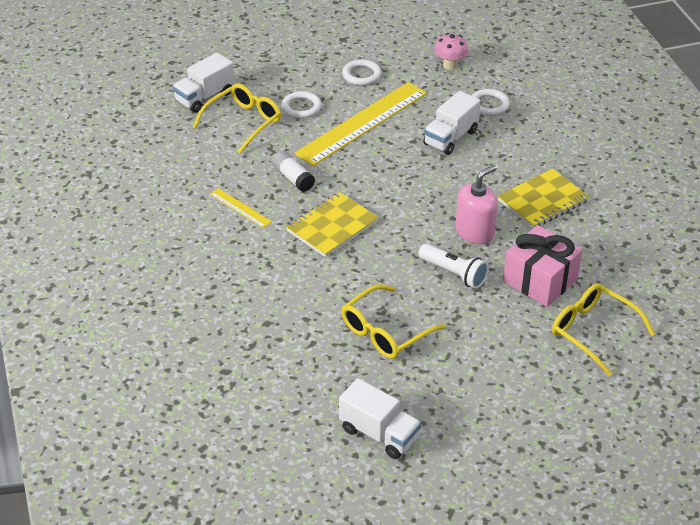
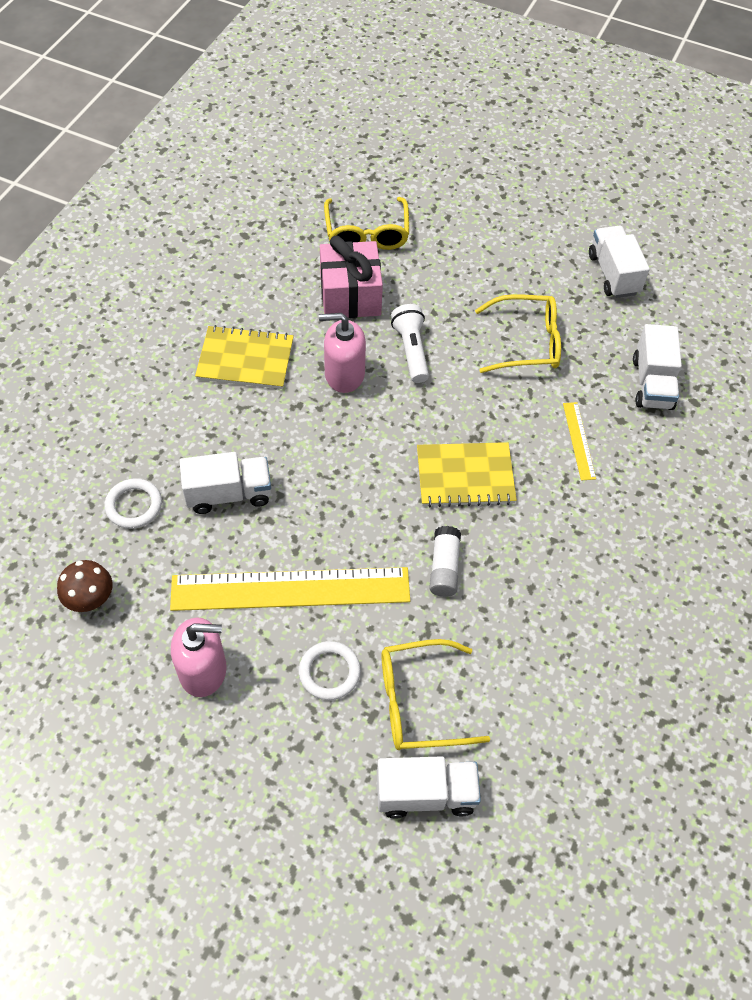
camera: 140 degrees left, 15 degrees up
yellow ruler [210,188,272,228] -> yellow ruler moved to [563,402,596,481]
white ring [342,59,381,86] -> pink soap dispenser [171,618,227,697]
pink mushroom [434,33,469,70] -> brown mushroom [57,560,113,612]
none -> white truck [633,324,682,410]

